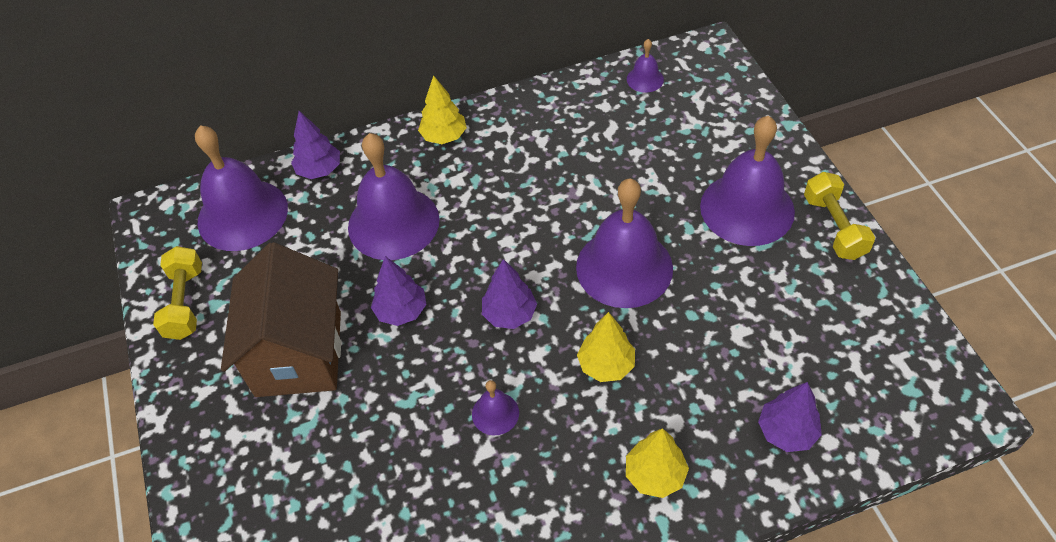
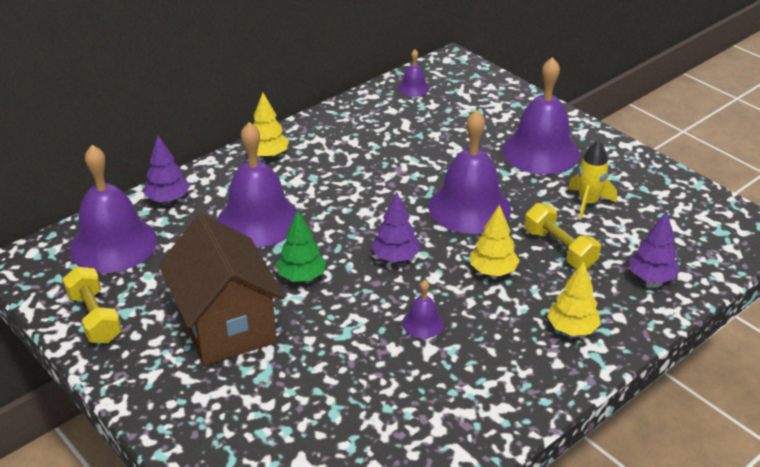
camera: 25 degrees left, 15 degrees down
purple tree [371,256,427,326] -> green tree [276,210,326,282]
yellow dumbbell [804,172,875,260] -> yellow dumbbell moved to [524,203,601,269]
none -> yellow rocket [568,141,617,220]

